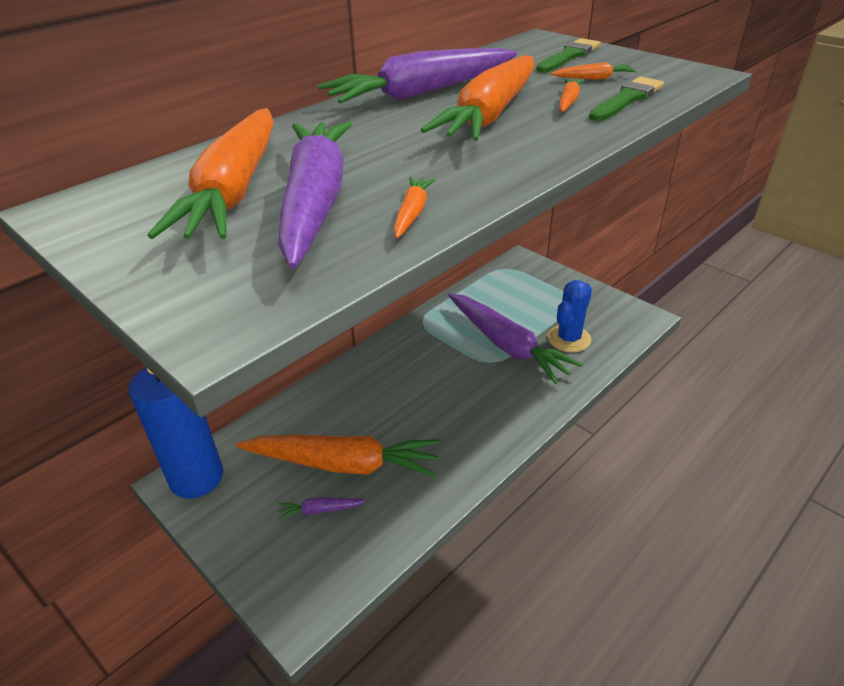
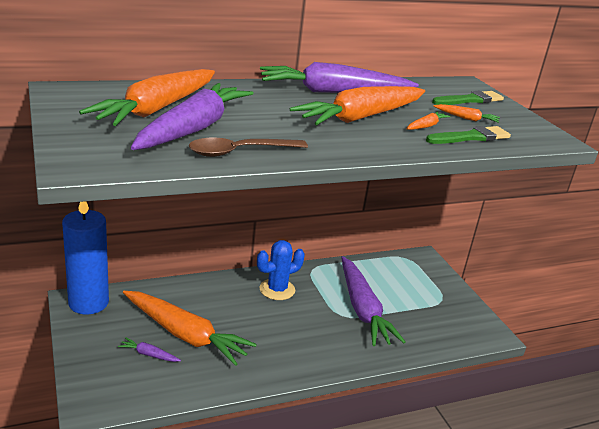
camera: 20 degrees right, 10 degrees down
orange carrot [393,177,436,238] -> brown spoon [189,137,308,157]
blue cactus [547,280,592,352] -> blue cactus moved to [257,240,305,300]

